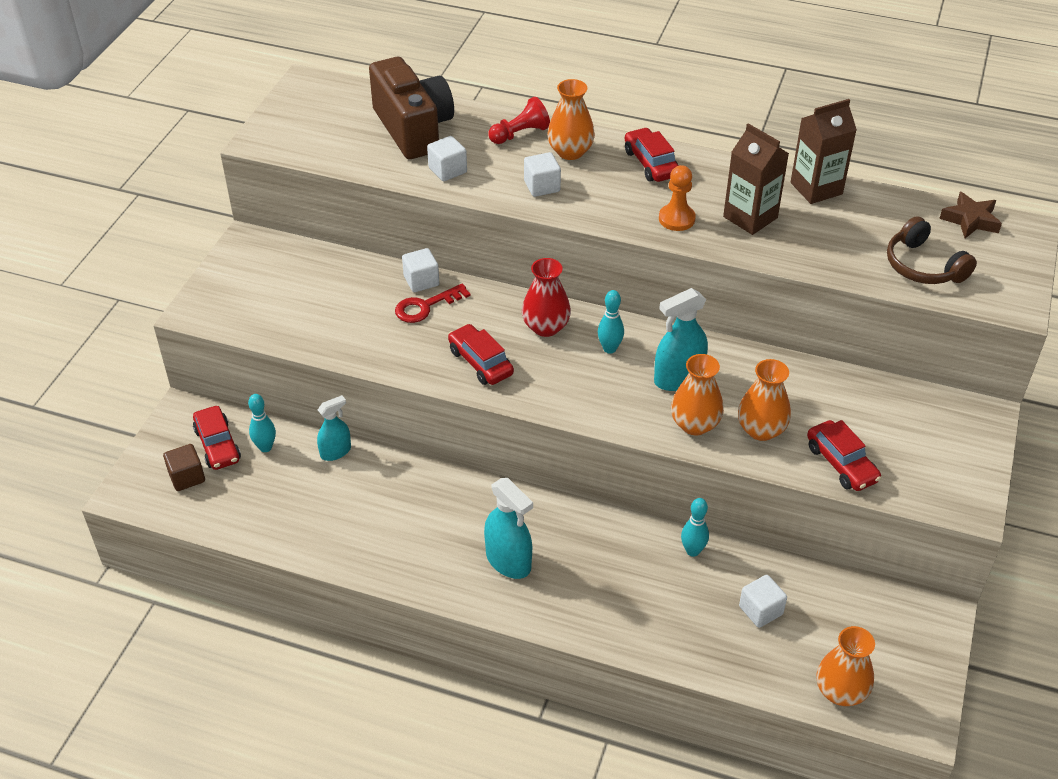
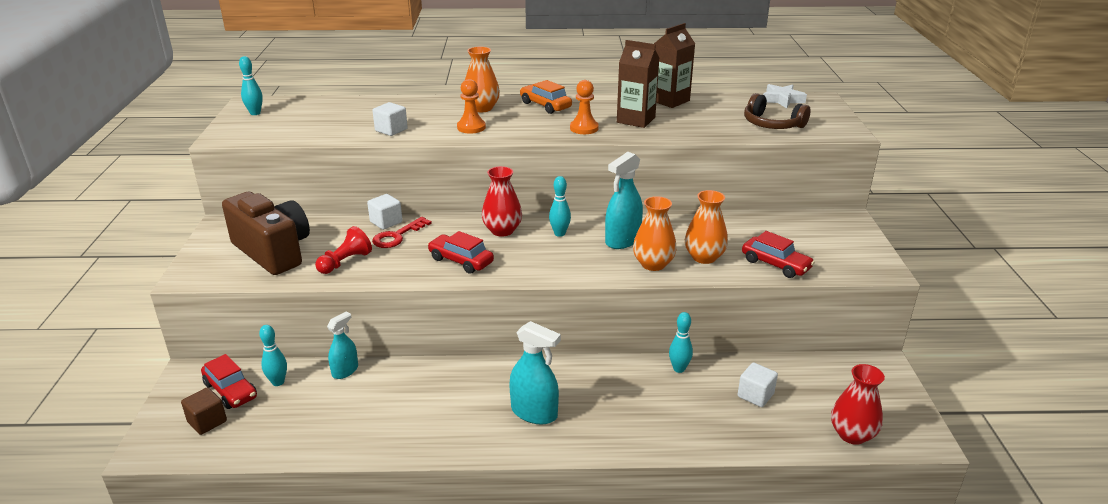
camera: 20 degrees left, 15 degrees down
brown camera [369,57,454,159] -> brown camera moved to [222,192,310,275]
red pawn [488,97,550,144] -> red pawn moved to [315,226,372,274]
white cube [524,152,561,197] -> orange pawn [457,79,486,134]
red car [625,127,679,182] -> orange car [520,80,572,114]
orange vase [816,626,875,706] -> red vase [831,364,885,445]
brown star [939,192,1002,238] -> white star [763,84,807,108]
none -> turquoise bowling pin [239,56,263,115]

